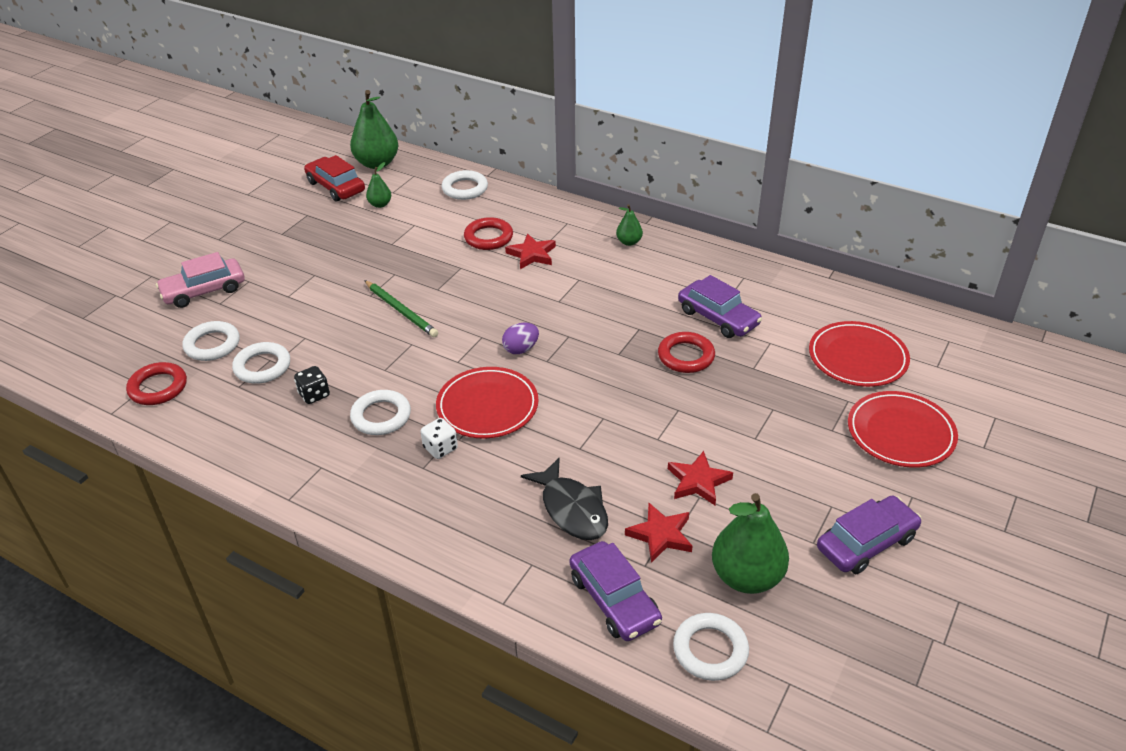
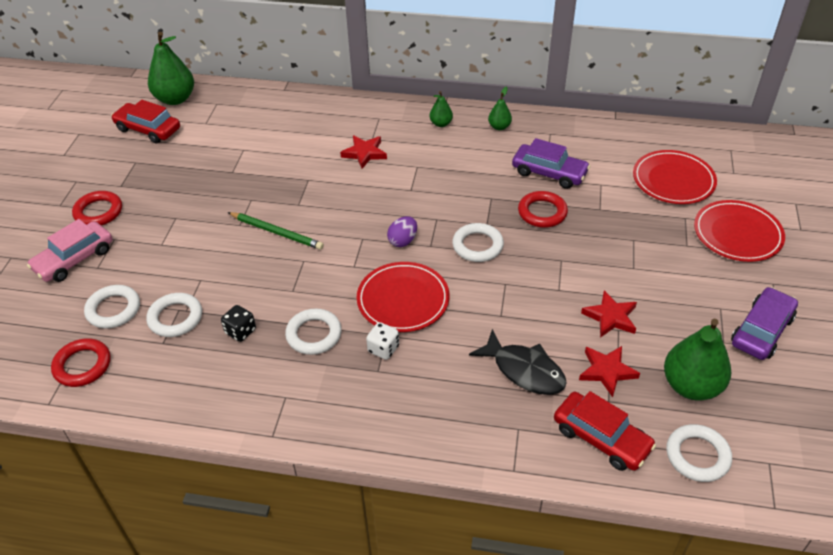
camera: 20 degrees left, 5 degrees up
green pear [366,162,391,208] -> green pear moved to [488,87,512,130]
white ring [442,170,488,200] -> white ring moved to [452,223,504,262]
red ring [464,217,513,250] -> red ring moved to [72,191,122,226]
purple car [569,541,662,641] -> red car [554,391,656,471]

